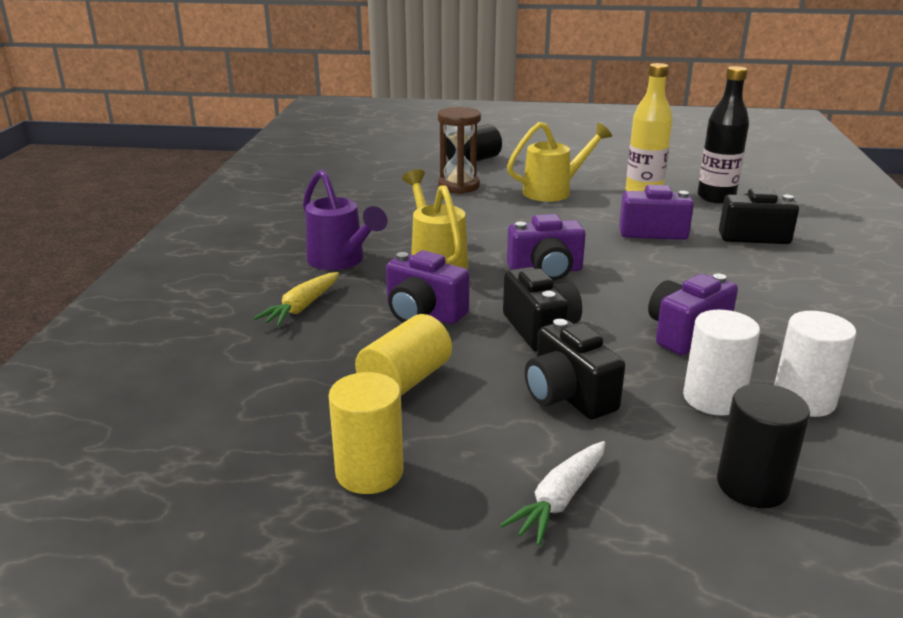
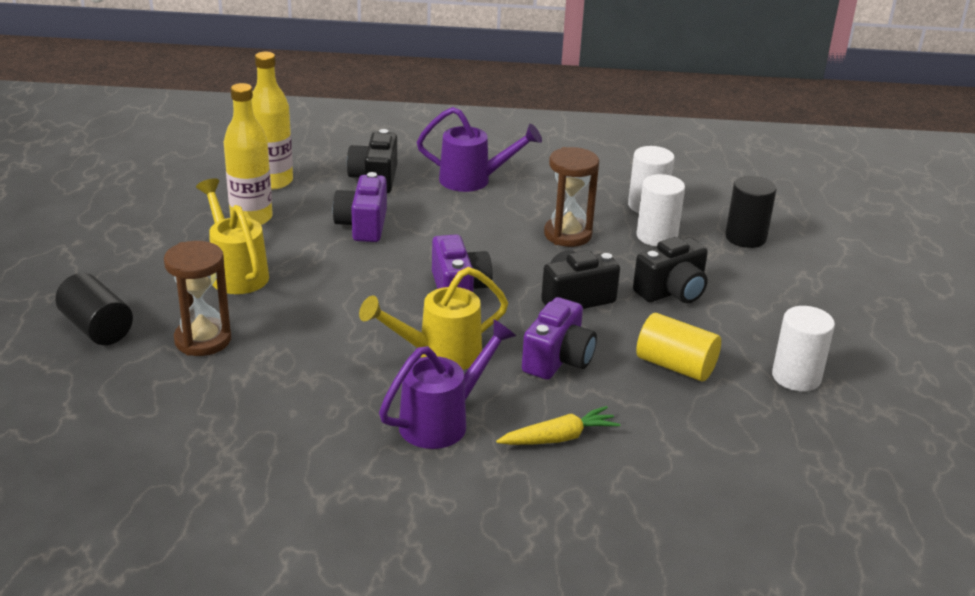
camera: 95 degrees left, 5 degrees up
yellow carrot [253,272,339,327] -> yellow carrot turned 45 degrees counterclockwise [496,406,620,445]
yellow cylinder [329,372,403,494] -> white cylinder [772,306,835,392]
white carrot [500,441,605,546] -> none
purple camera [648,274,738,355] -> brown hourglass [544,147,599,247]
black bottle [697,66,749,203] -> yellow bottle [252,52,293,189]
none -> purple watering can [417,107,542,192]

